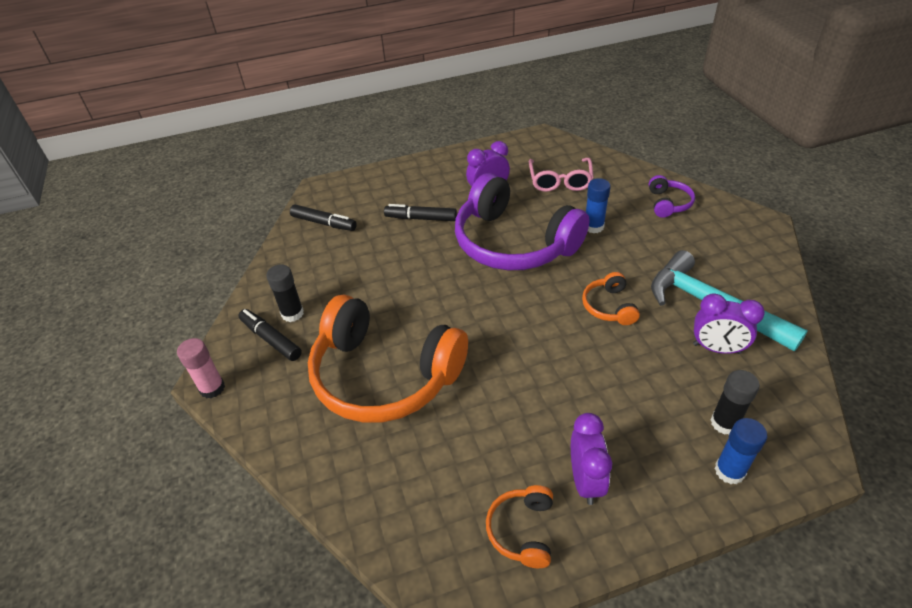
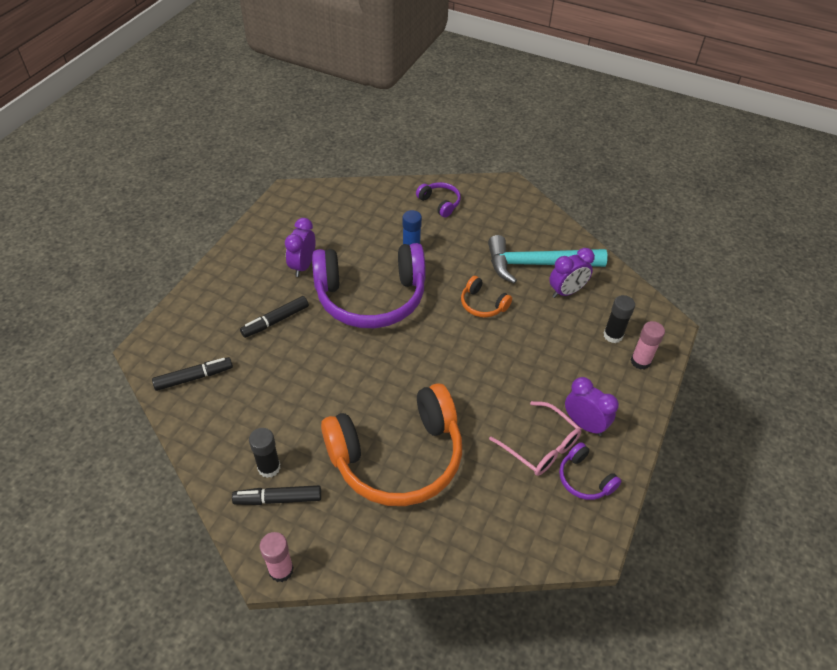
camera: 50 degrees left, 5 degrees up
orange headphones [486,485,553,568] -> purple headphones [559,442,622,500]
pink glasses [529,158,594,192] -> pink glasses moved to [489,401,582,476]
blue glue stick [715,418,767,484] -> pink glue stick [631,321,665,370]

